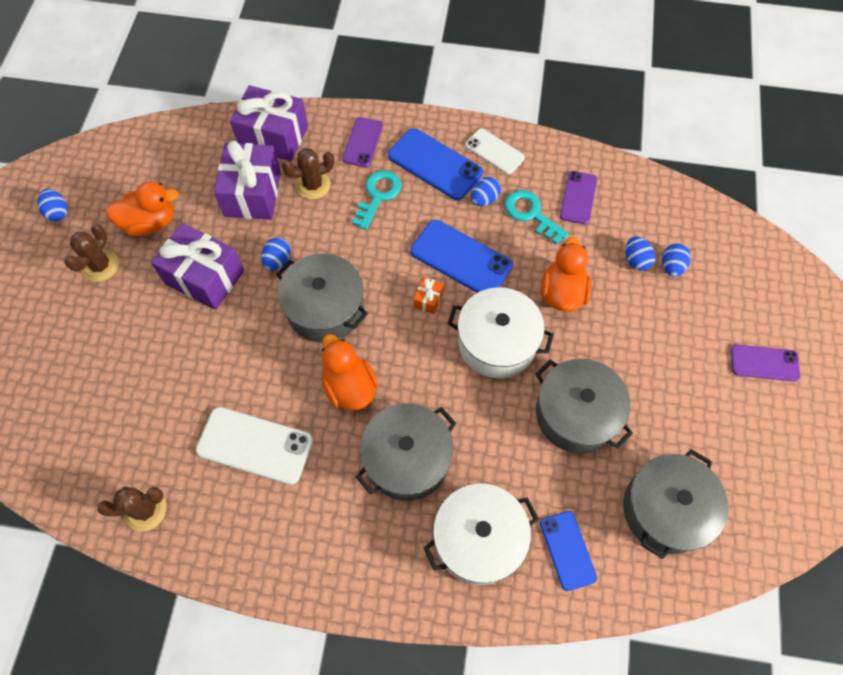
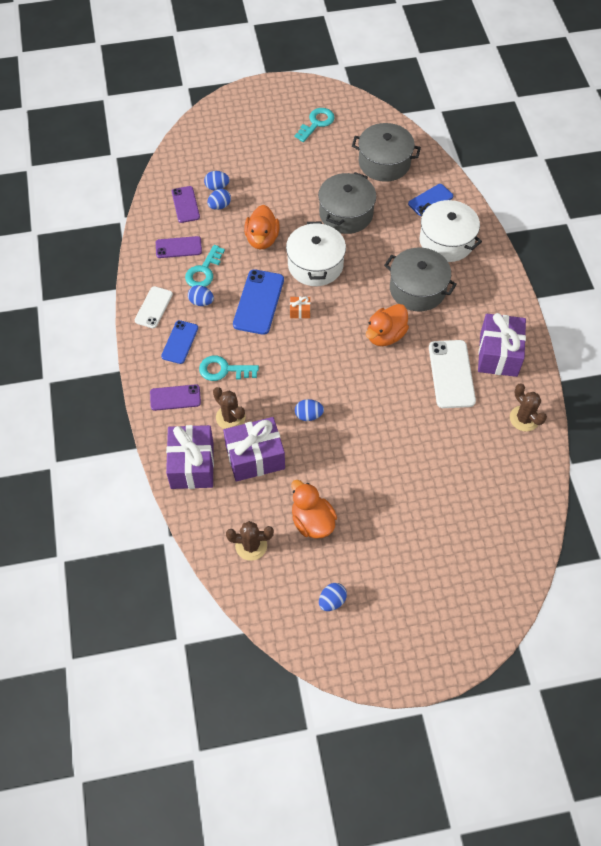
camera: 110 degrees left, 5 degrees down
brown cactus [64,224,119,282] -> brown cactus moved to [226,521,274,561]
purple gift [151,223,244,310] -> purple gift moved to [478,313,526,377]
grey pot [276,253,368,343] -> none
blue phone [388,128,483,200] -> blue phone [161,320,198,364], size x0.64
orange duck [541,237,592,312] -> orange duck turned 75 degrees counterclockwise [244,205,280,249]
purple phone [731,345,800,382] -> purple phone moved to [172,186,200,223]
none -> turquoise key [295,108,335,142]

